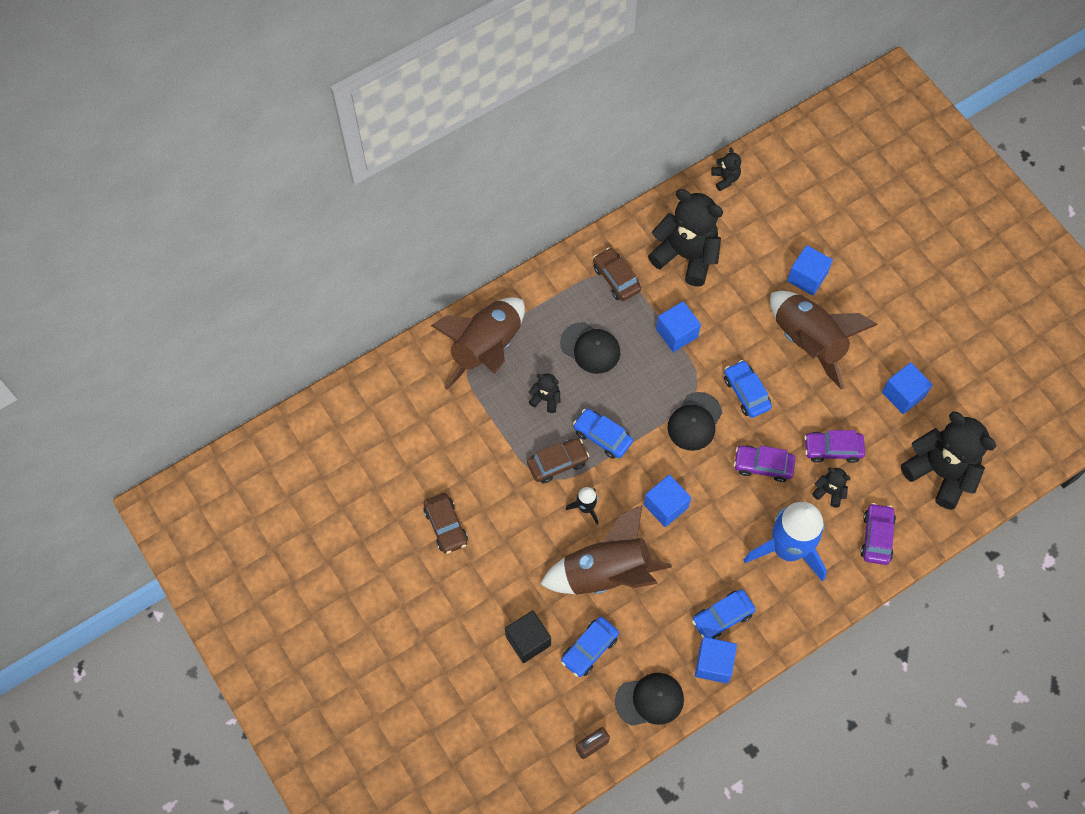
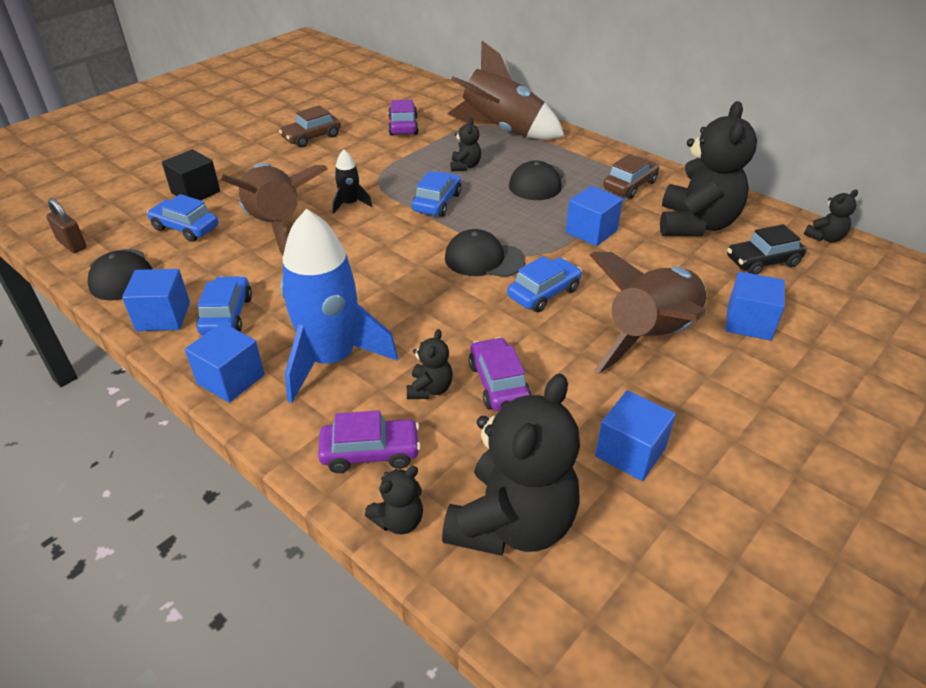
camera: 75 degrees right, 25 degrees down
brown car [527,438,589,484] -> none
blue cube [644,475,691,527] -> blue cube moved to [185,323,264,403]
blue car [692,589,756,639] -> blue car turned 45 degrees clockwise [196,276,252,335]
purple car [734,445,795,482] -> purple car moved to [388,100,419,136]
none -> black teddy bear [365,466,423,534]
none -> black car [727,224,806,275]

